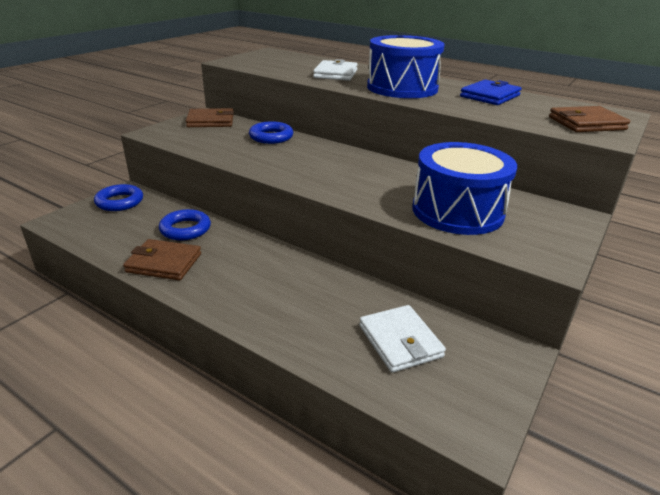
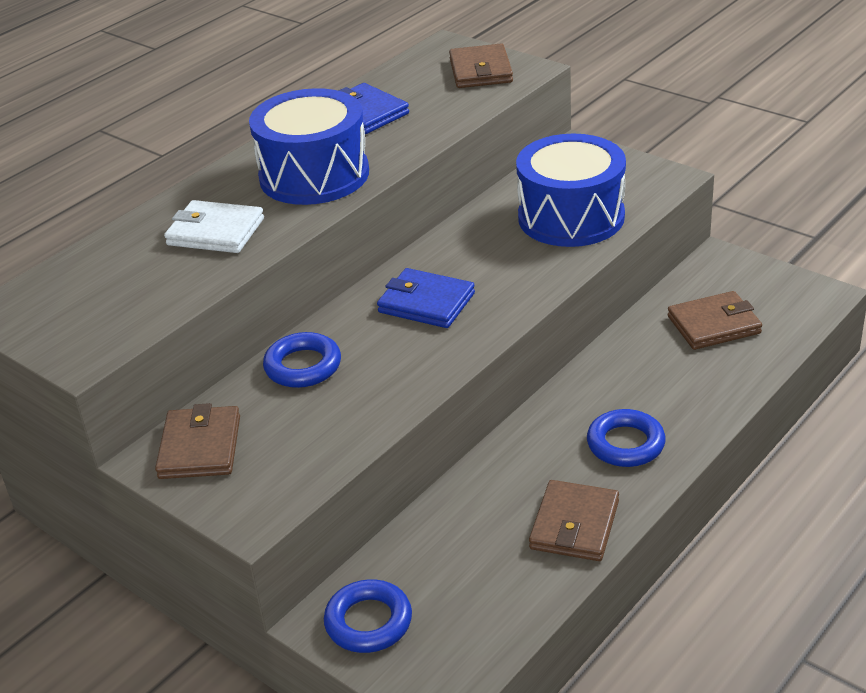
camera: 80 degrees left, 5 degrees up
blue ring [159,209,211,240] -> blue ring moved to [587,409,666,467]
white wallet [359,305,446,373] -> brown wallet [668,291,762,350]
none -> blue wallet [377,268,475,328]

